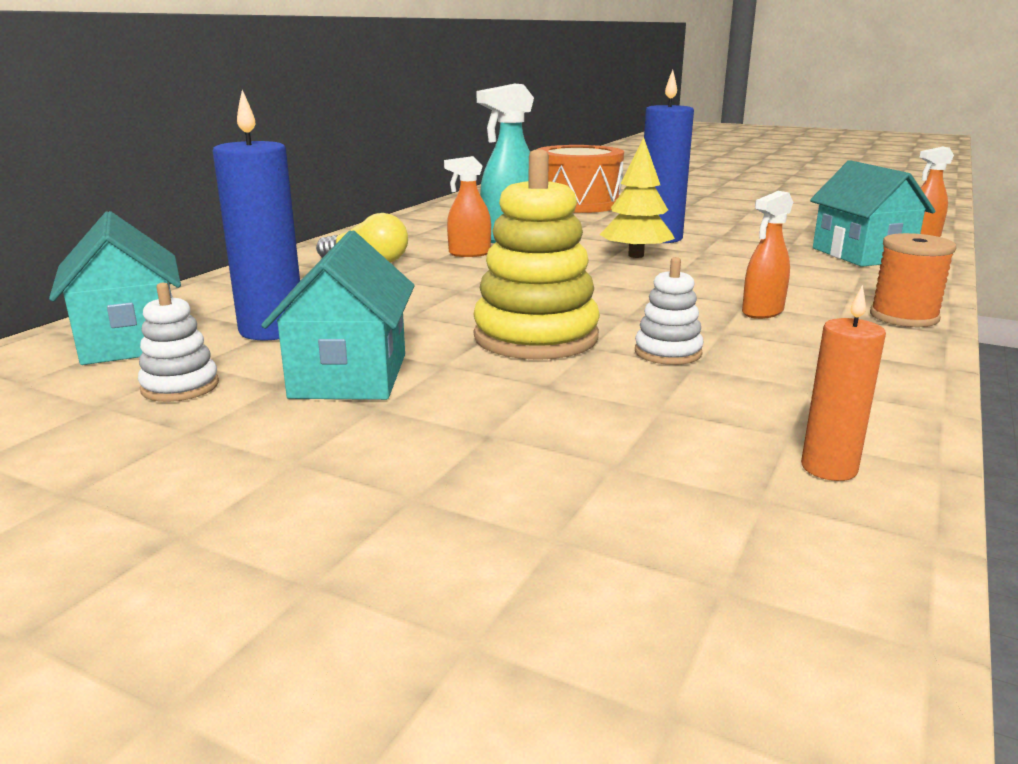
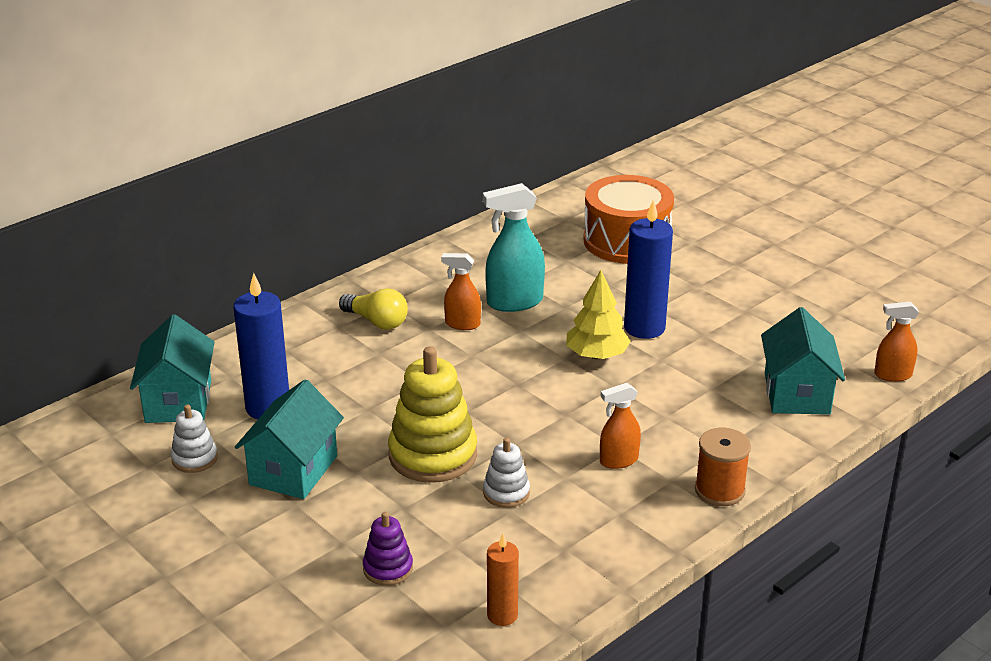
camera: 20 degrees right, 10 degrees up
none -> purple stacking toy [363,512,413,586]

